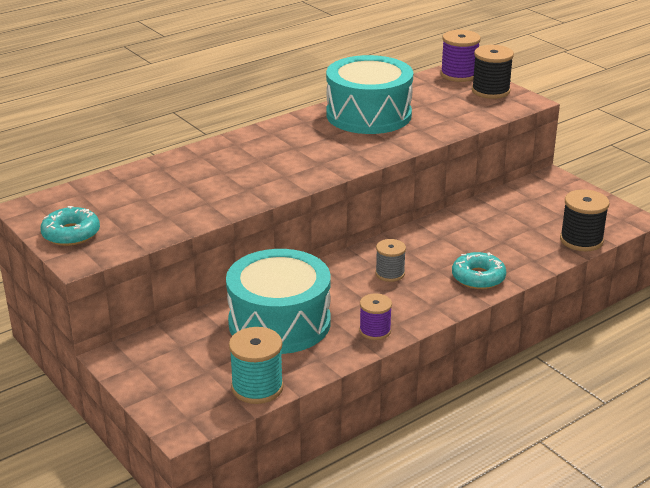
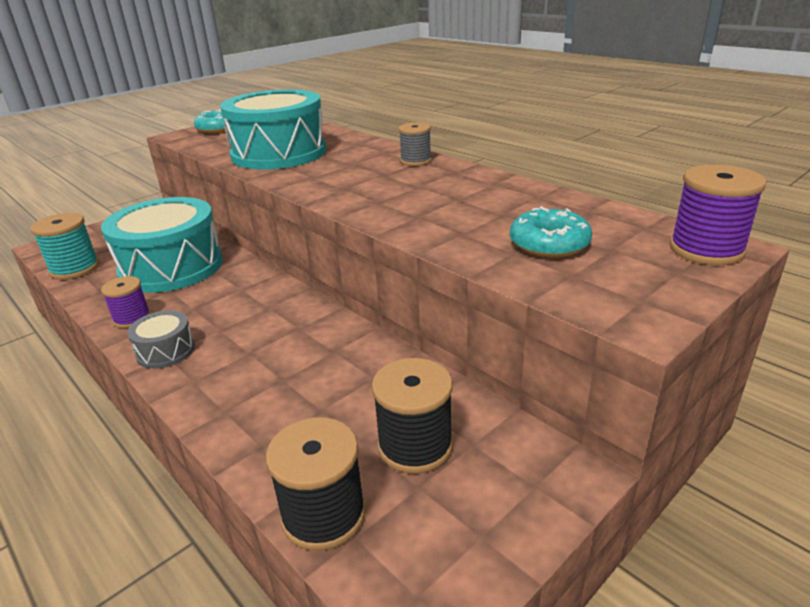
camera: 85 degrees right, 0 degrees up
turquoise drum [326,55,413,134] -> turquoise drum moved to [220,89,326,170]
grey spool [375,239,406,282] -> grey spool moved to [399,122,432,166]
turquoise donut [452,252,506,289] -> turquoise donut moved to [510,206,592,258]
black spool [472,45,514,99] -> black spool moved to [372,358,453,474]
none -> grey drum [127,310,195,369]

